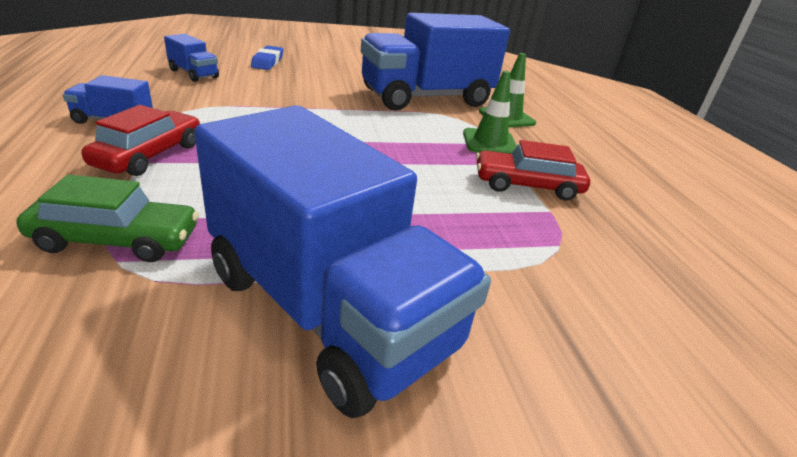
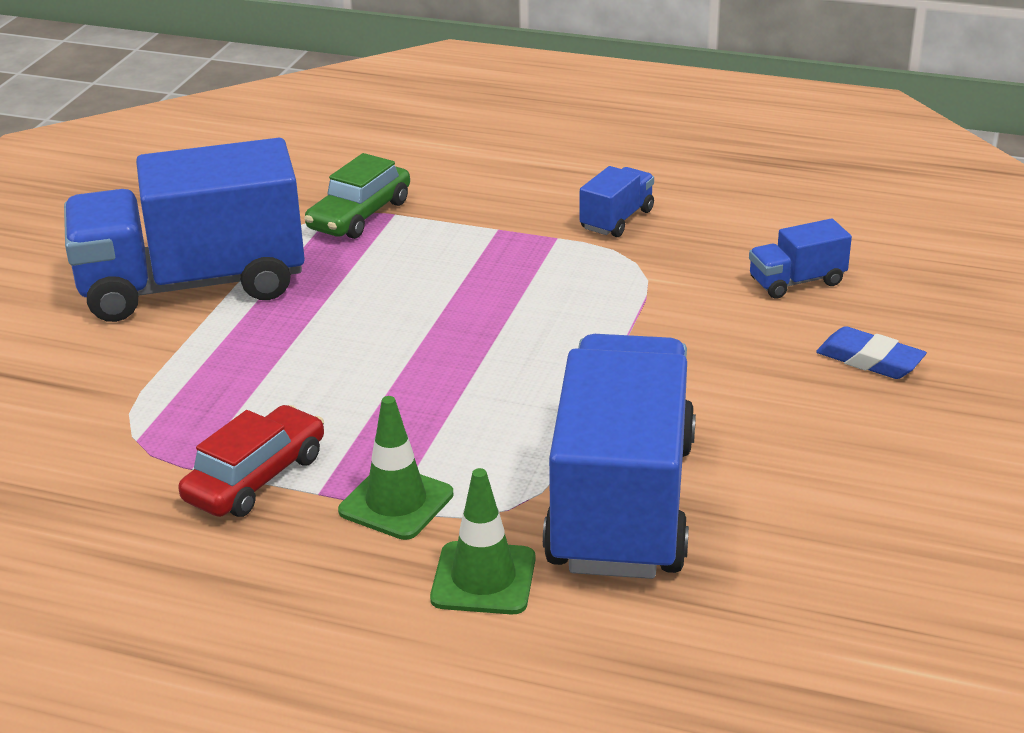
camera: 125 degrees right, 0 degrees up
red car [82,105,200,176] -> none

